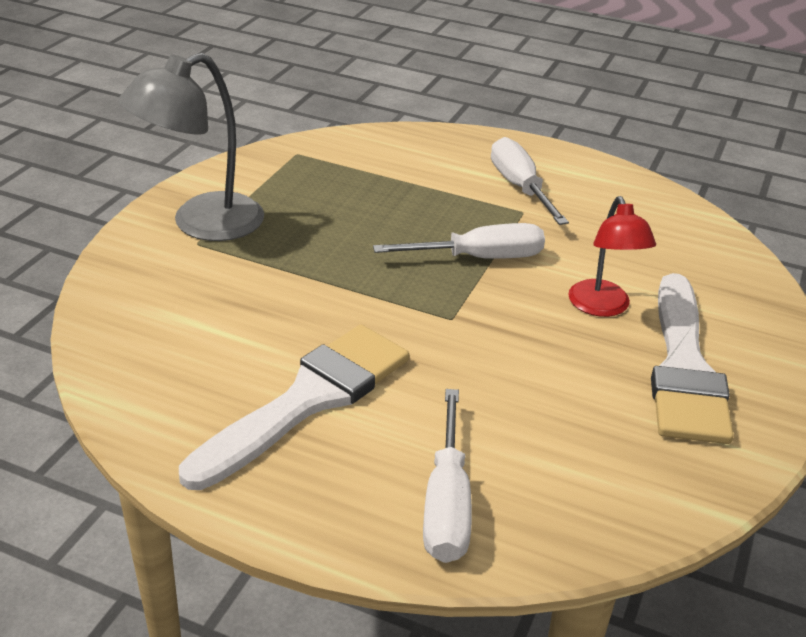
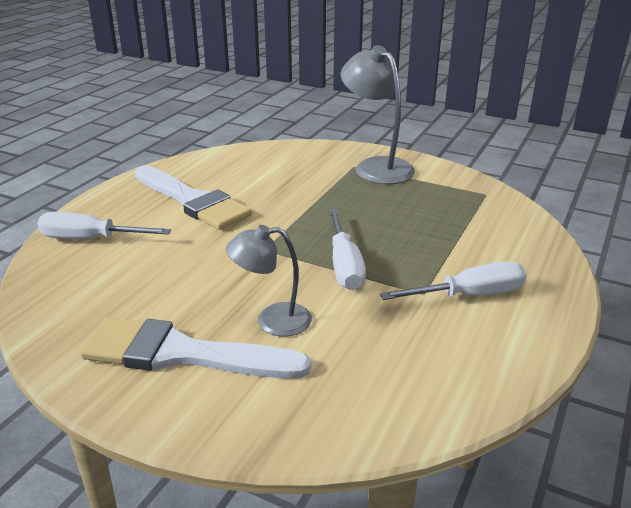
camera: 95 degrees right, 5 degrees down
red lamp [568,196,656,317] -> grey lamp [226,225,312,337]

